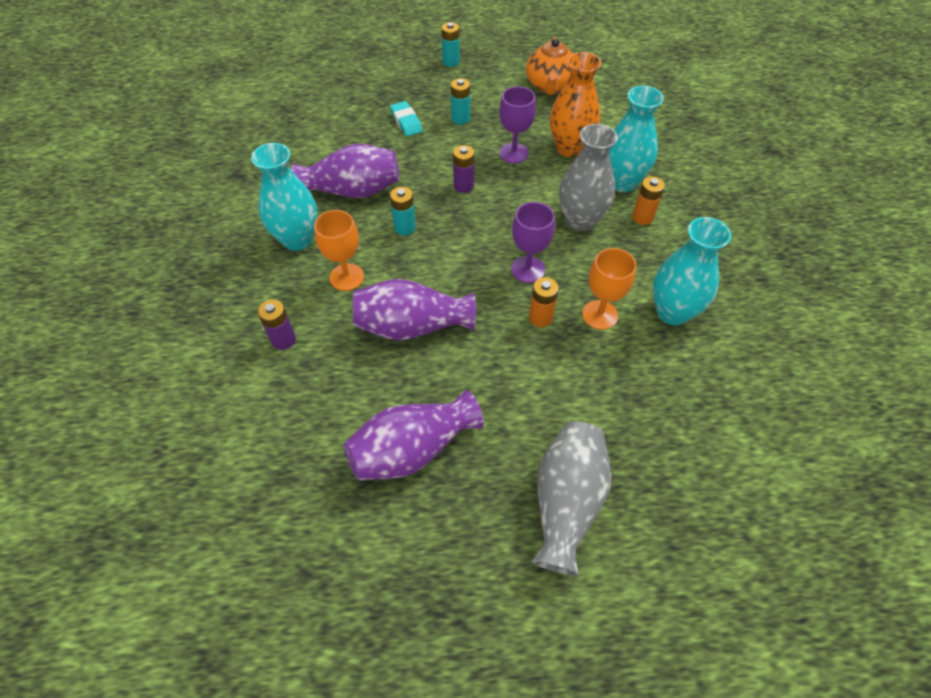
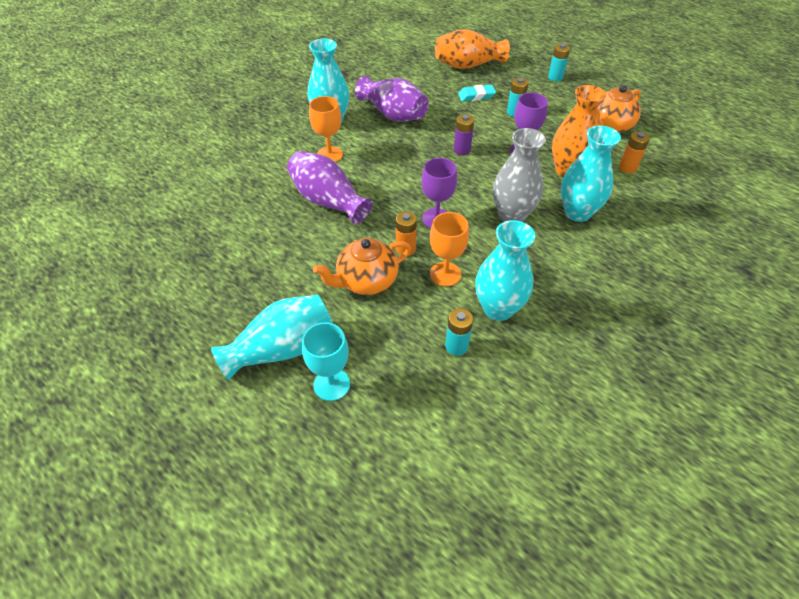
camera: 45 degrees right, 5 degrees down
purple battery [258,300,296,350] -> none
purple vase [344,390,484,480] -> none
turquoise eraser [390,101,423,136] -> turquoise eraser turned 60 degrees clockwise [458,85,496,102]
turquoise battery [390,187,416,236] -> turquoise battery moved to [445,308,473,356]
grey vase [532,421,611,576] -> turquoise vase [211,295,333,380]
orange battery [632,176,665,225] -> orange battery moved to [619,131,650,173]
none -> turquoise goblet [302,322,350,401]
none -> orange teapot [313,238,411,295]
none -> orange vase [435,29,510,69]

